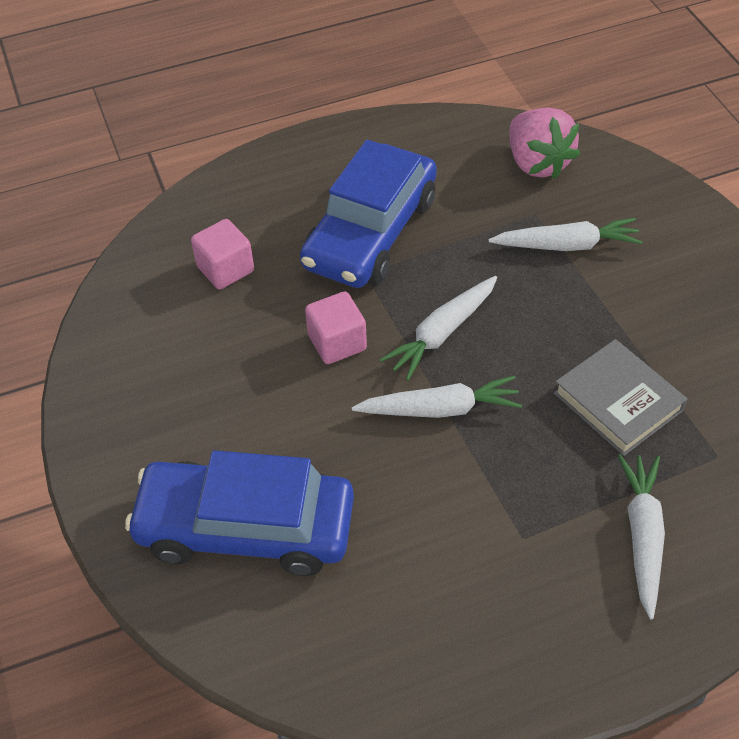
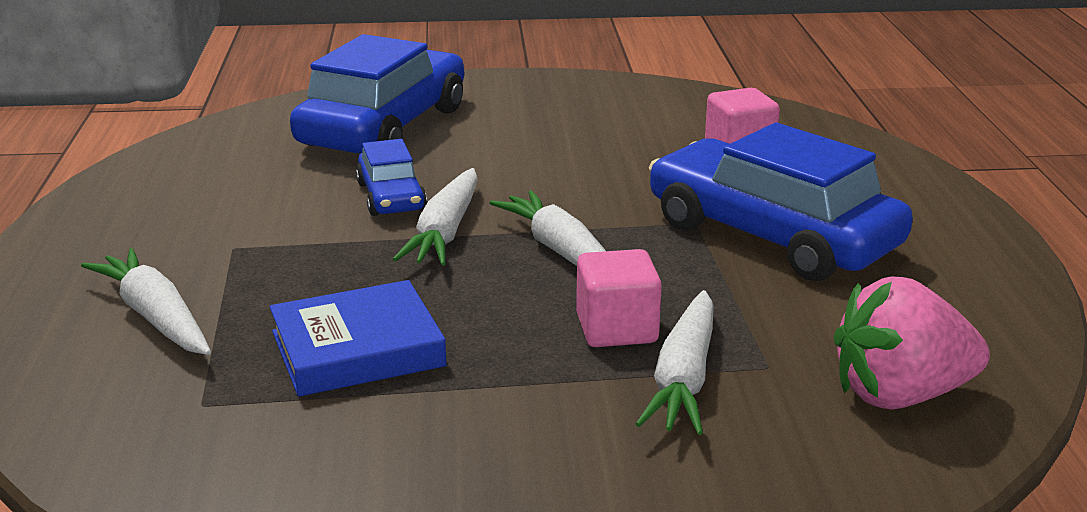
camera: 105 degrees right, 25 degrees down
pink cube [305,291,367,364] -> pink cube moved to [576,249,662,347]
grey book [554,339,687,456] -> blue book [269,280,447,397]
white carrot [618,454,665,619] -> white carrot turned 150 degrees counterclockwise [81,248,211,355]
none -> blue car [356,139,427,216]

